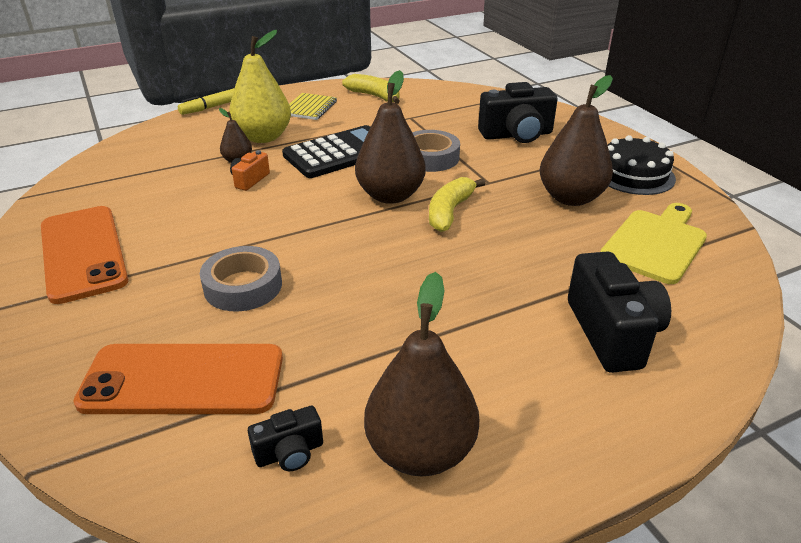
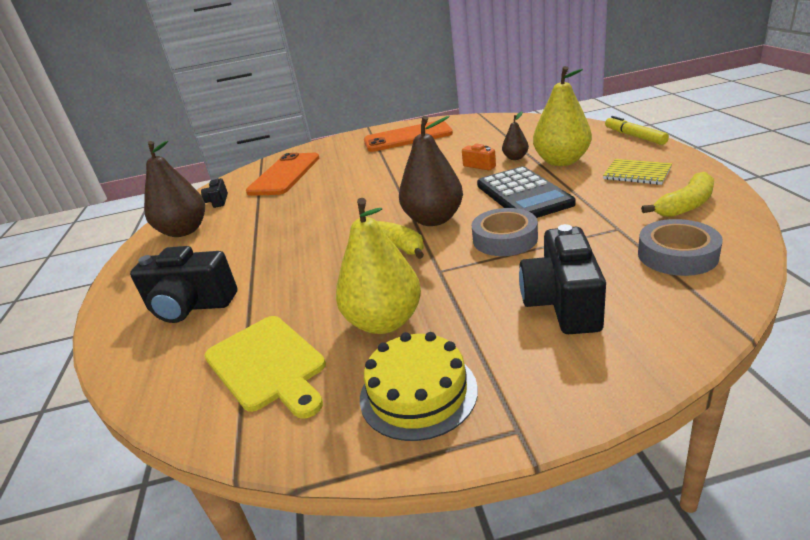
camera: 110 degrees right, 5 degrees down
grey tape [200,246,282,311] -> grey tape moved to [638,219,723,276]
brown pear [540,75,613,206] -> yellow pear [336,198,421,334]
black cake [608,135,676,195] -> yellow cake [360,332,478,441]

